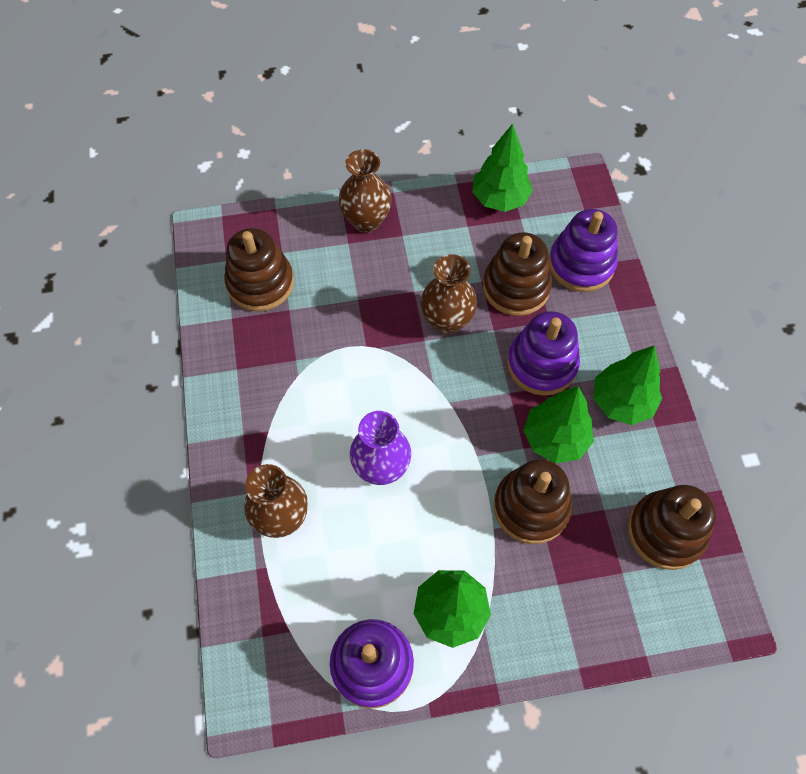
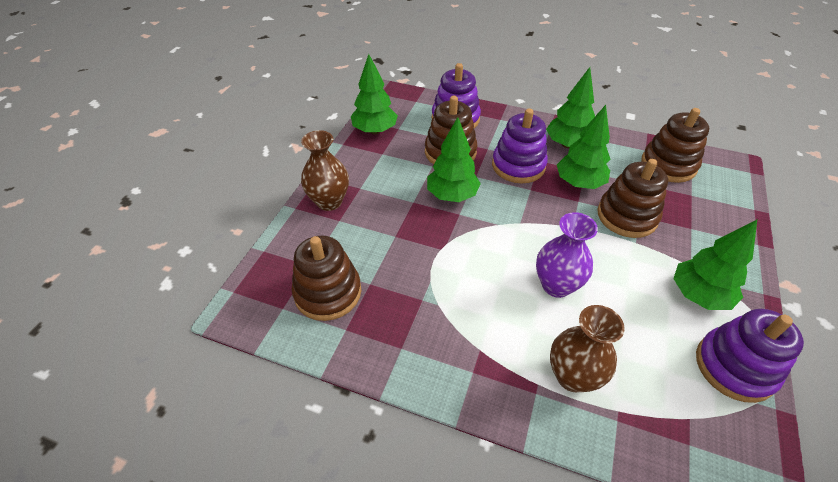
camera: 60 degrees left, 15 degrees down
brown vase [421,254,477,334] -> green tree [427,117,481,202]

